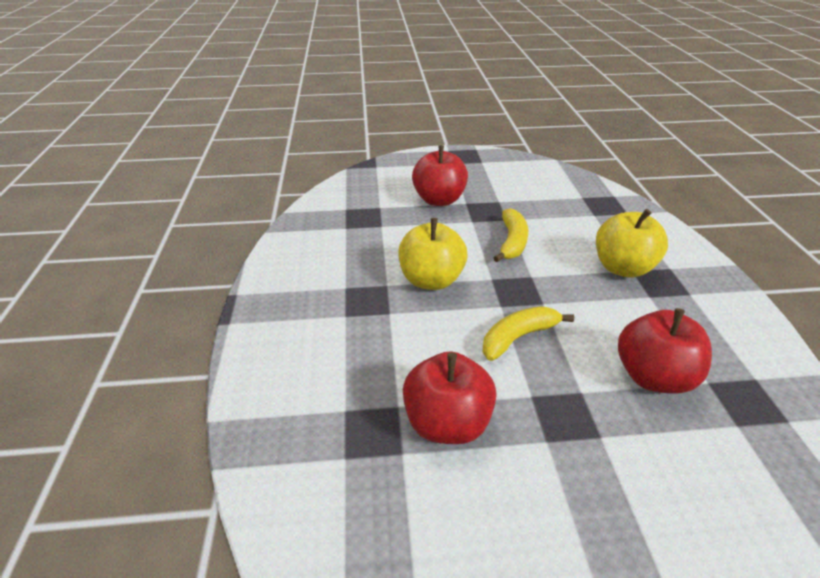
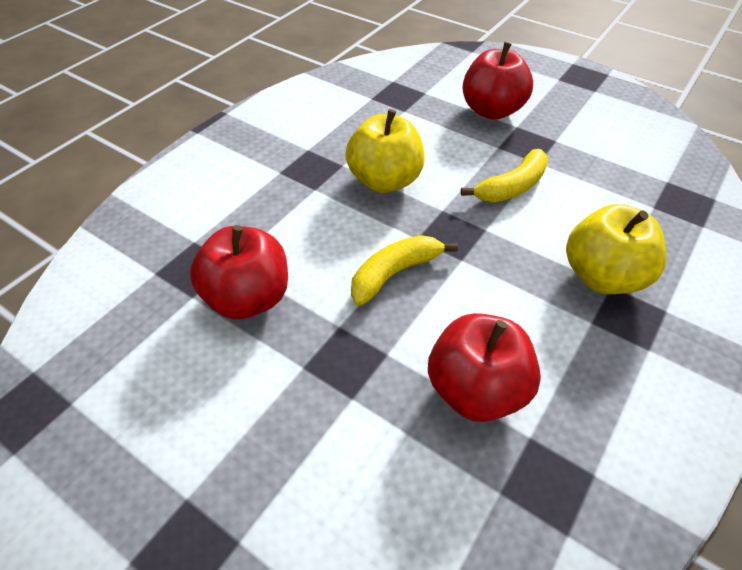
camera: 40 degrees right, 10 degrees up
yellow banana [483,306,574,361] -> yellow banana turned 45 degrees counterclockwise [351,235,458,305]

